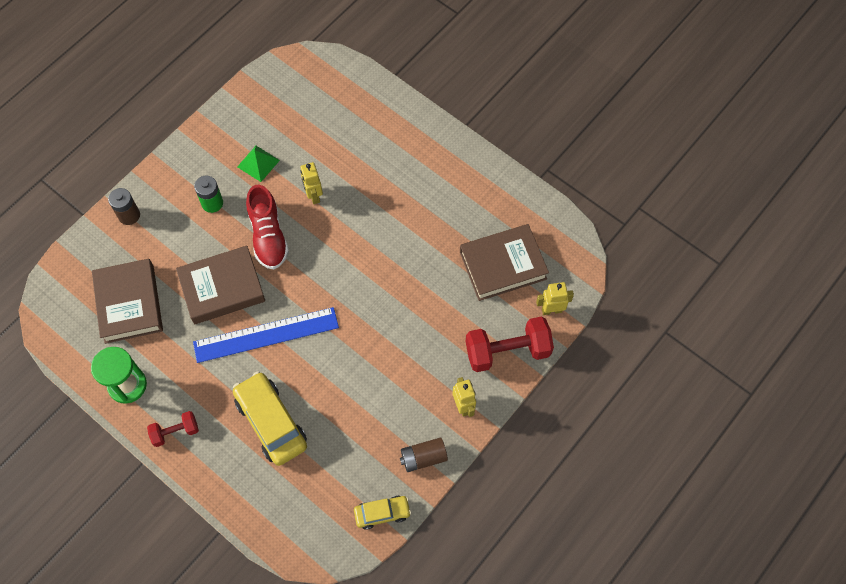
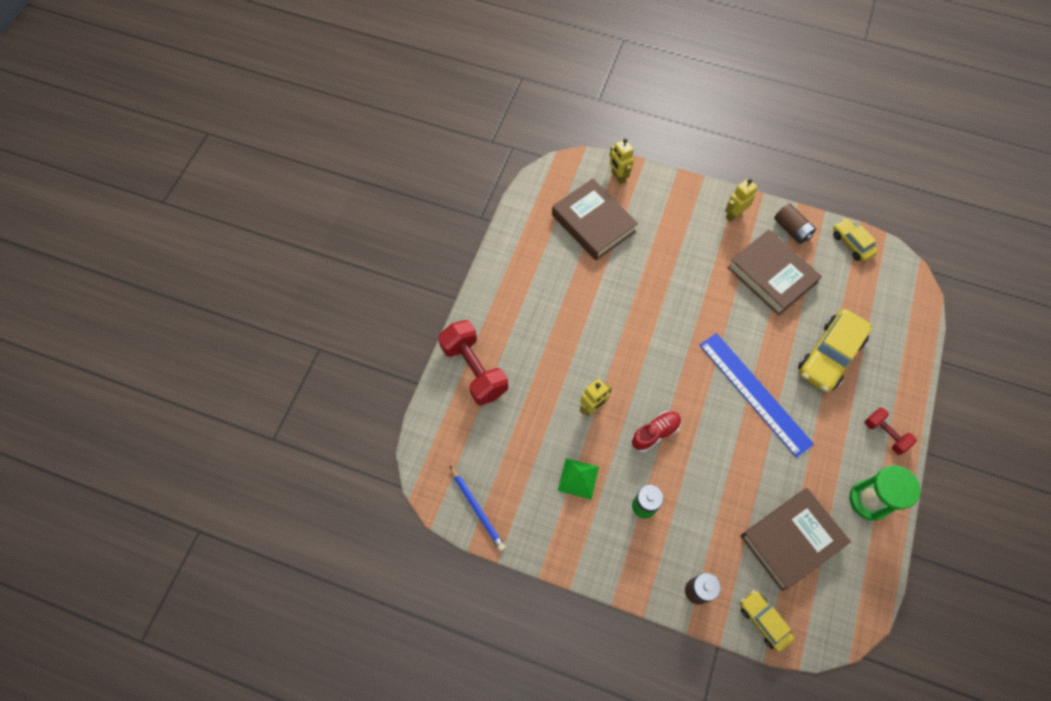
camera: 110 degrees left, 0 degrees up
brown book [176,245,265,324] -> brown book moved to [727,230,822,316]
red shoe [246,185,289,269] -> red shoe [631,411,682,452], size x0.66
red dumbbell [466,316,554,372] -> red dumbbell moved to [438,320,508,405]
none -> blue pencil [450,466,506,551]
none -> yellow car [740,590,795,652]

